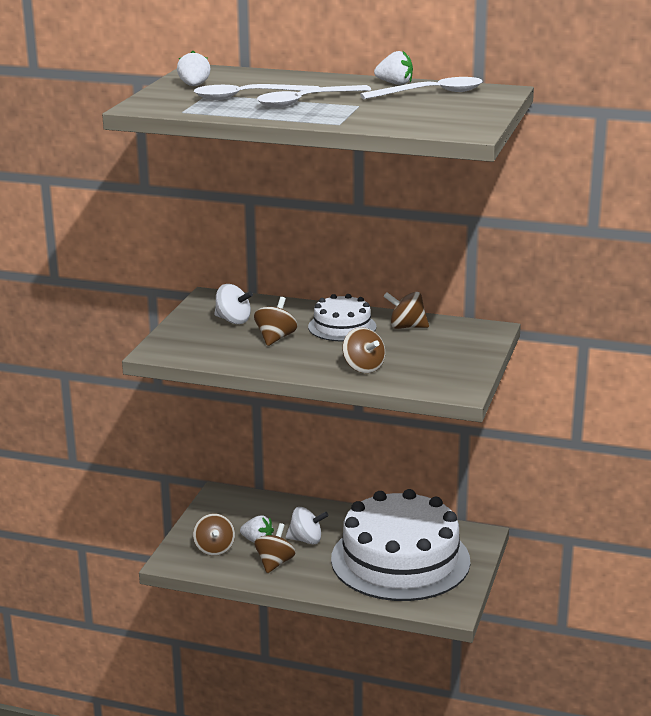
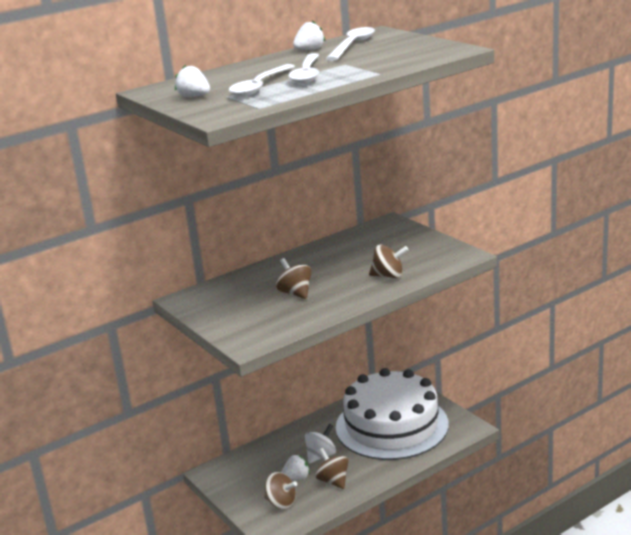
camera: 50 degrees left, 0 degrees up
white spinning top [214,284,253,324] -> none
white cake [308,294,376,341] -> none
brown spinning top [384,292,429,329] -> none

